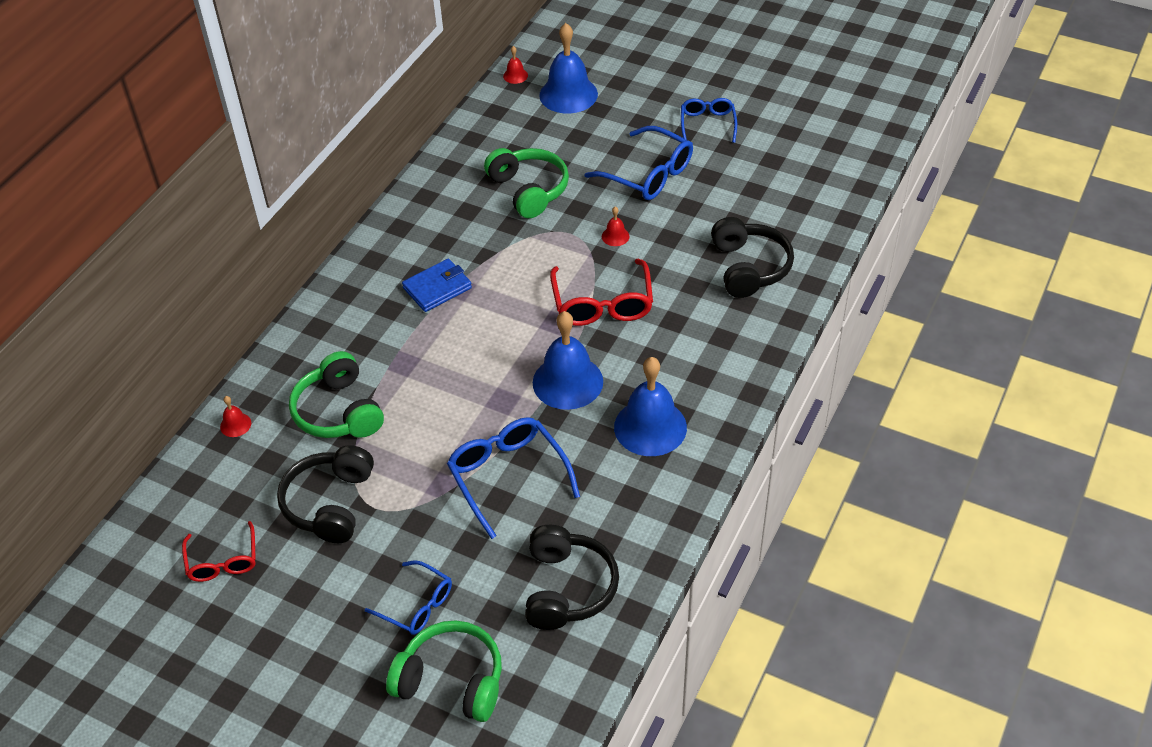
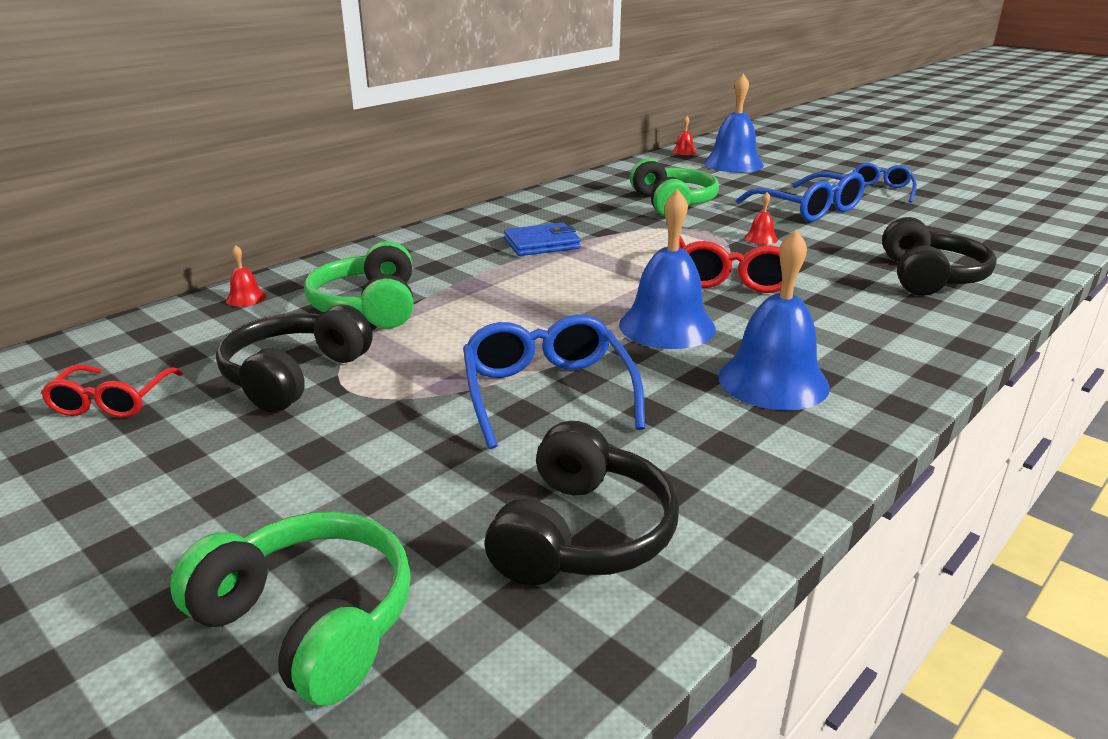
camera: 15 degrees right, 20 degrees down
blue glasses [365,560,452,635] -> none

